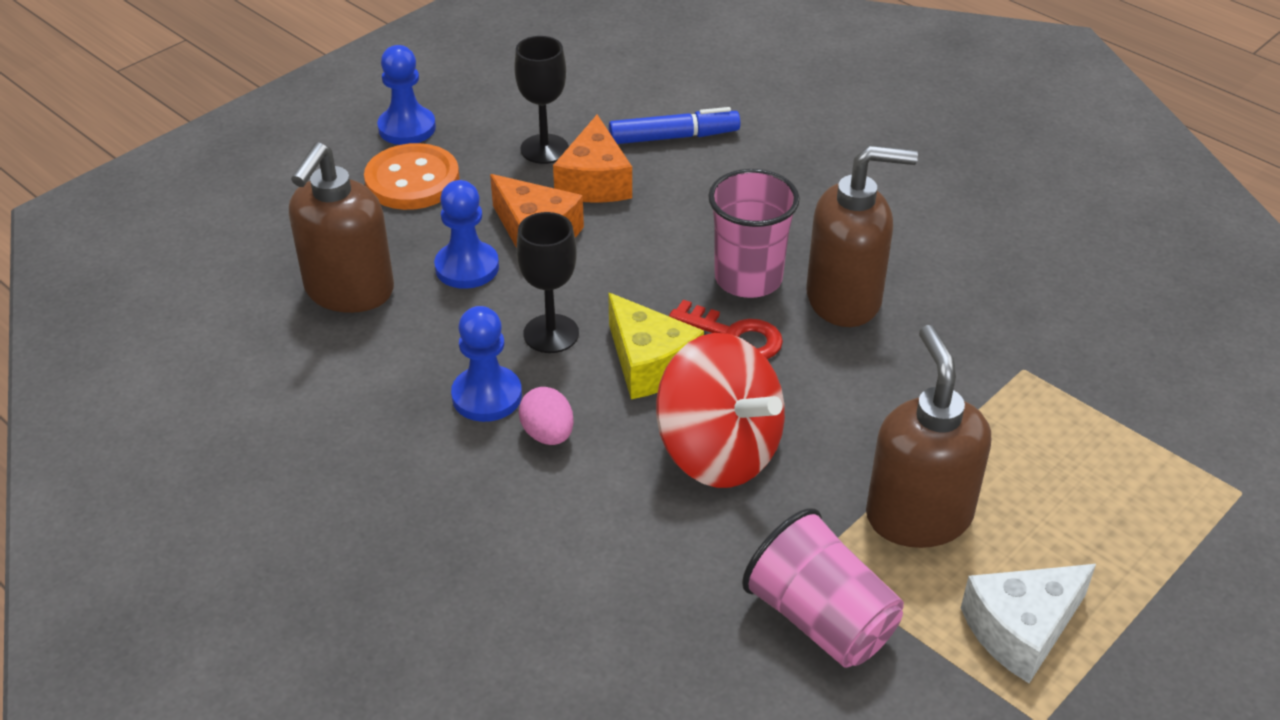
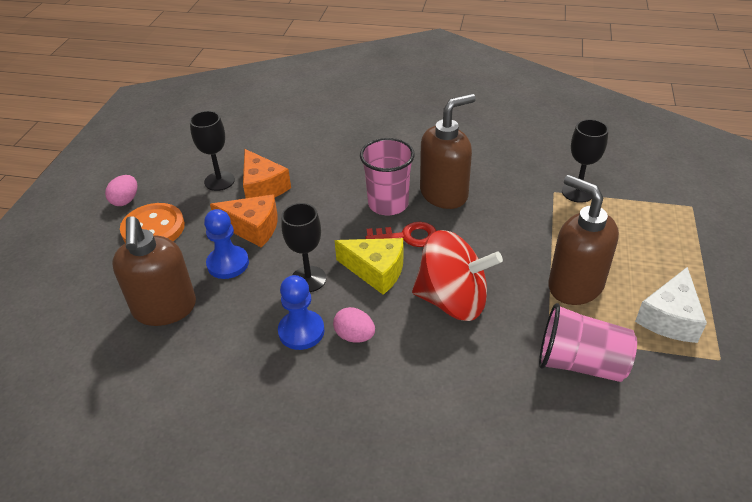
camera: 30 degrees left, 0 degrees up
blue pawn [377,45,436,145] -> pink egg [105,175,137,206]
blue marker [609,107,740,144] -> none
none -> black goblet [562,119,609,203]

